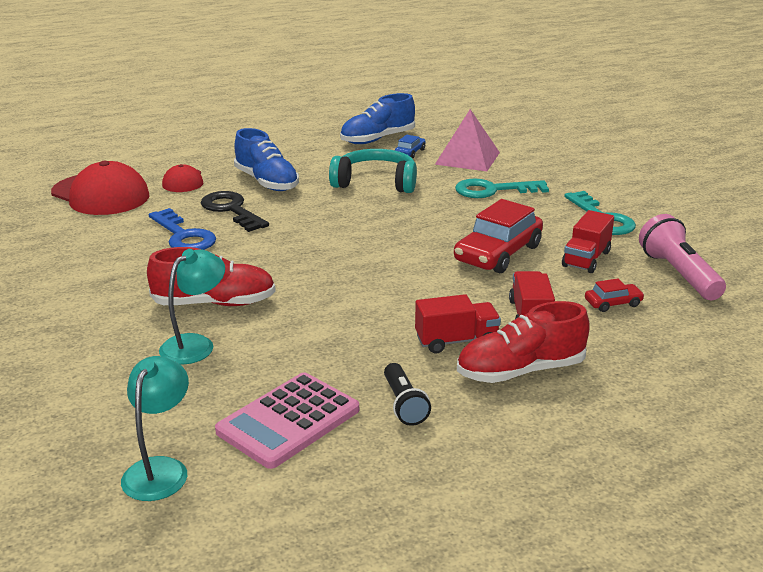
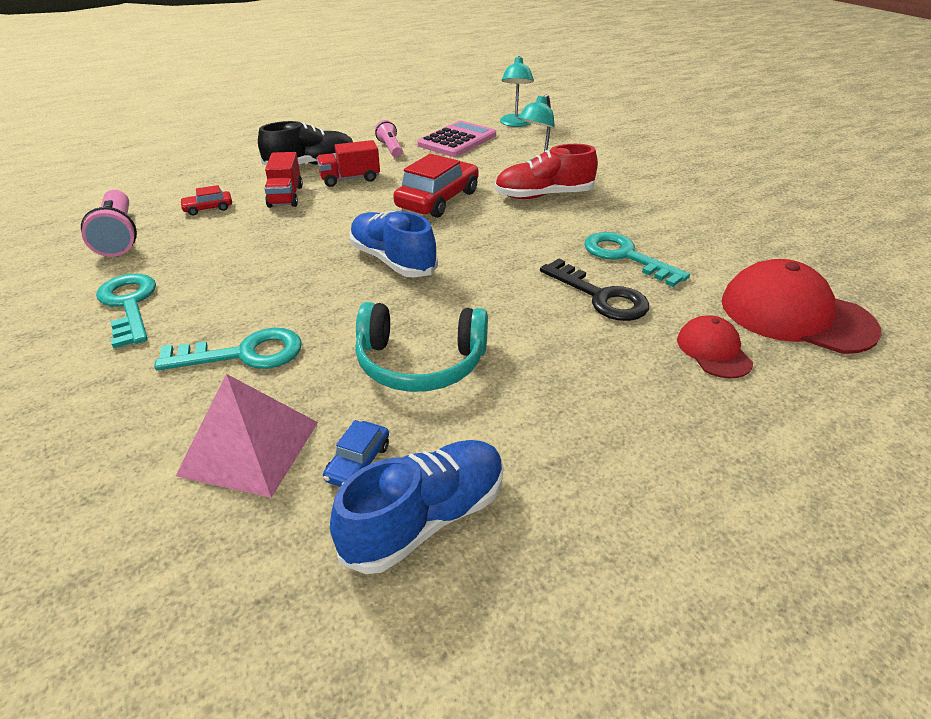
camera: 175 degrees right, 10 degrees up
blue key [149,208,216,250] -> turquoise key [584,232,690,287]
blue shoe [234,128,299,191] -> blue shoe moved to [349,211,438,278]
black flashlight [384,363,431,426] -> pink flashlight [375,120,403,157]
red car [454,199,543,273] -> red car moved to [393,154,479,218]
red shoe [457,301,590,383] -> black shoe [258,121,353,165]
red truck [562,210,614,273] -> none

